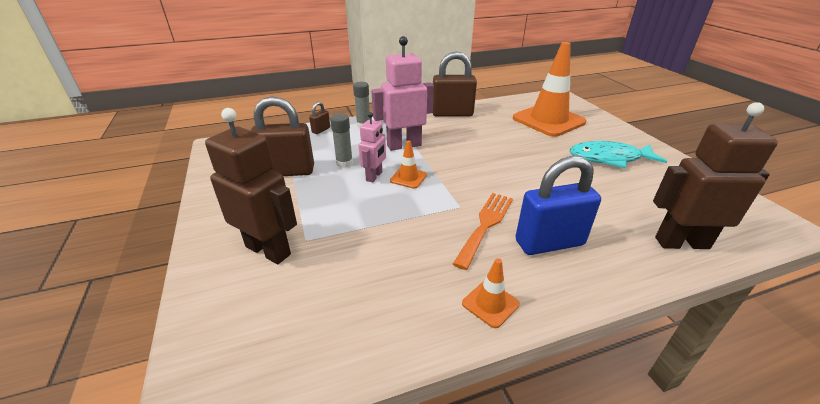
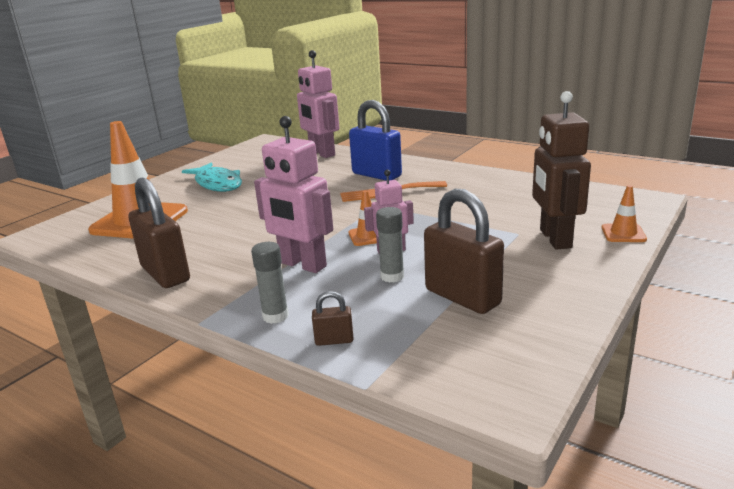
camera: 125 degrees left, 10 degrees down
orange traffic cone [462,258,520,328] -> orange traffic cone moved to [602,185,647,242]
brown robot [653,102,778,249] -> pink robot [297,50,339,158]

